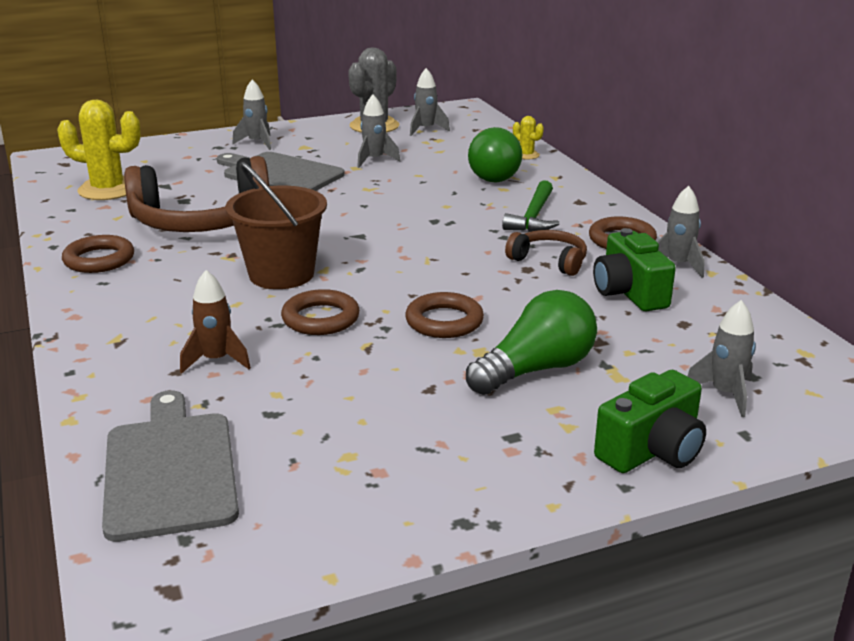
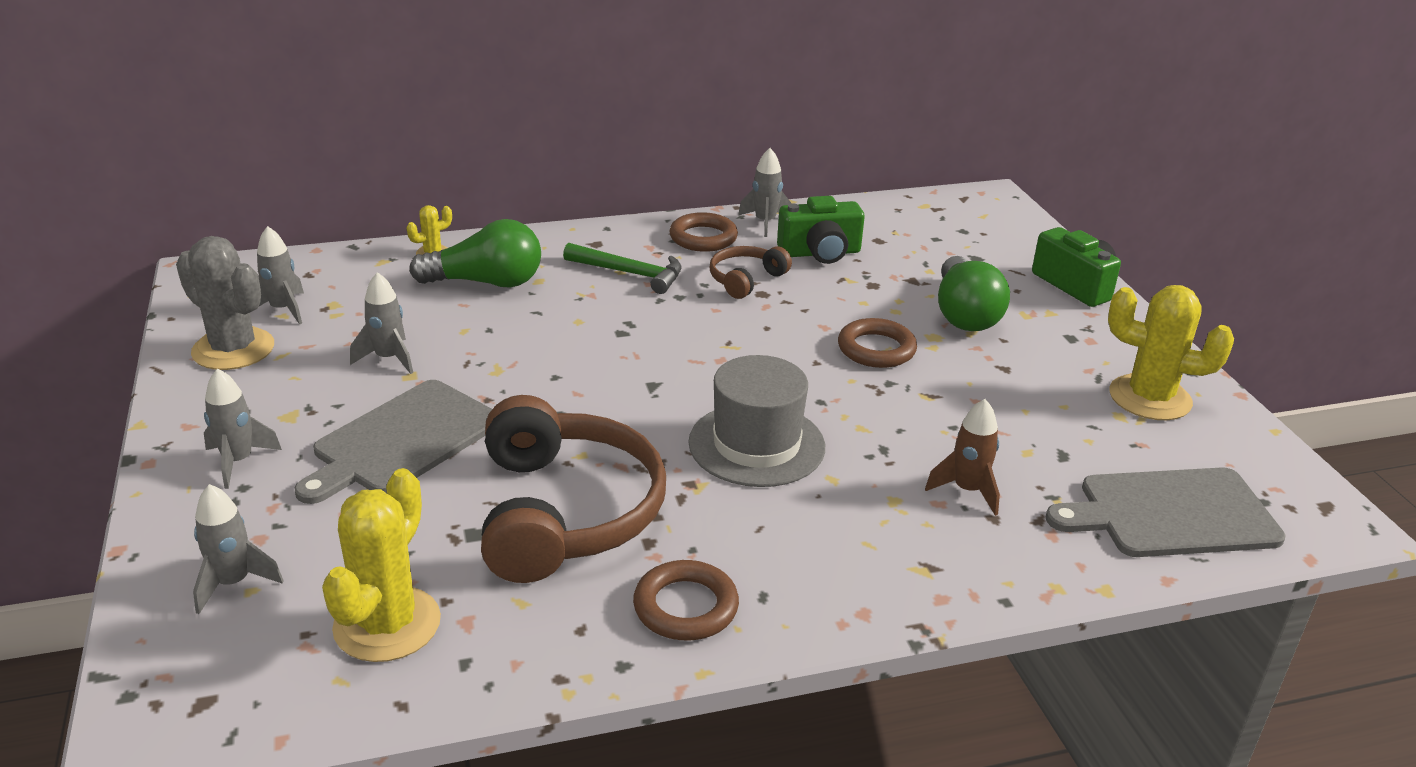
camera: 85 degrees left, 5 degrees up
brown bucket [225,162,327,289] -> grey hat [688,355,825,487]
brown ring [281,289,360,335] -> none
green light bulb [466,290,597,395] -> green light bulb turned 150 degrees counterclockwise [938,256,1010,331]
grey rocket [688,300,756,417] -> grey rocket moved to [193,484,284,614]
none -> yellow cactus [1108,285,1234,420]

